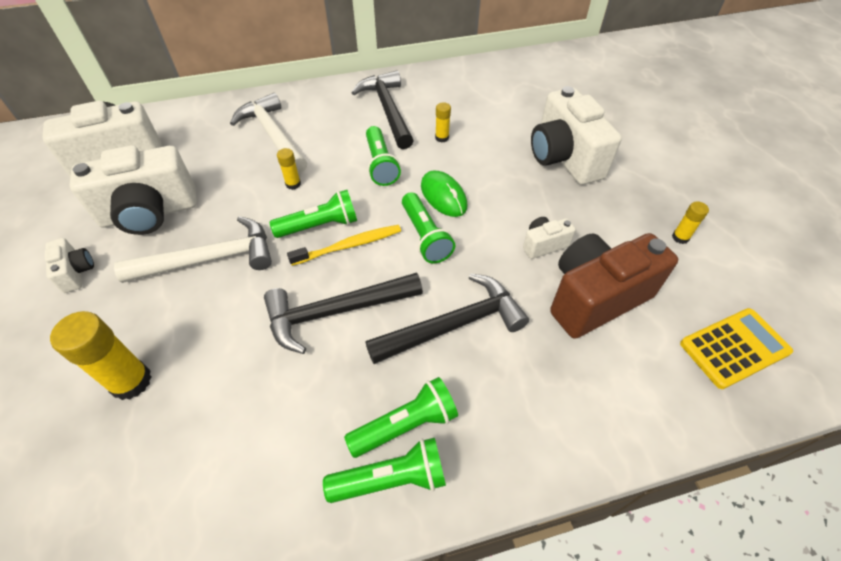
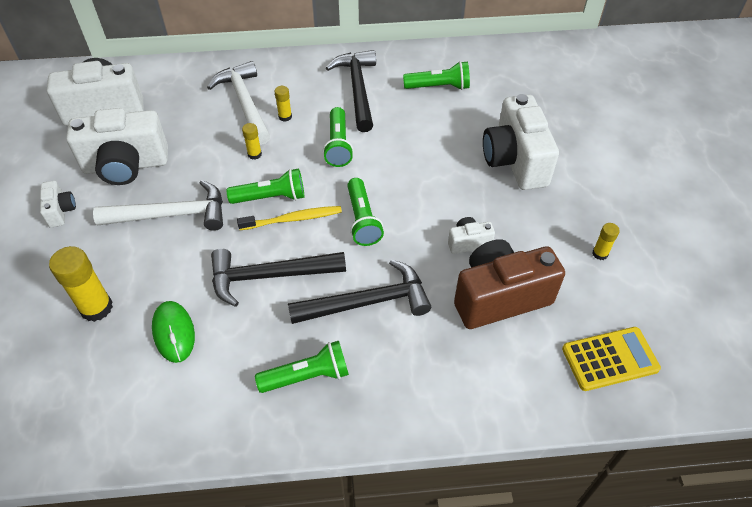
camera: 10 degrees right, 0 degrees up
green flashlight [323,438,446,503] -> green flashlight moved to [403,61,470,90]
green mouse [421,170,467,217] -> green mouse moved to [152,301,195,363]
yellow glue stick [435,102,451,142] -> yellow glue stick moved to [274,86,292,122]

